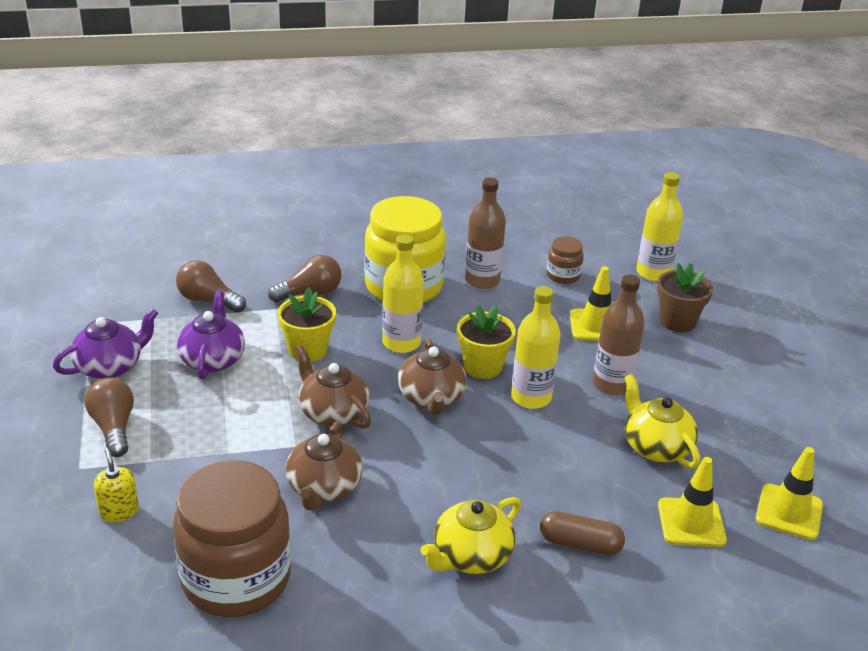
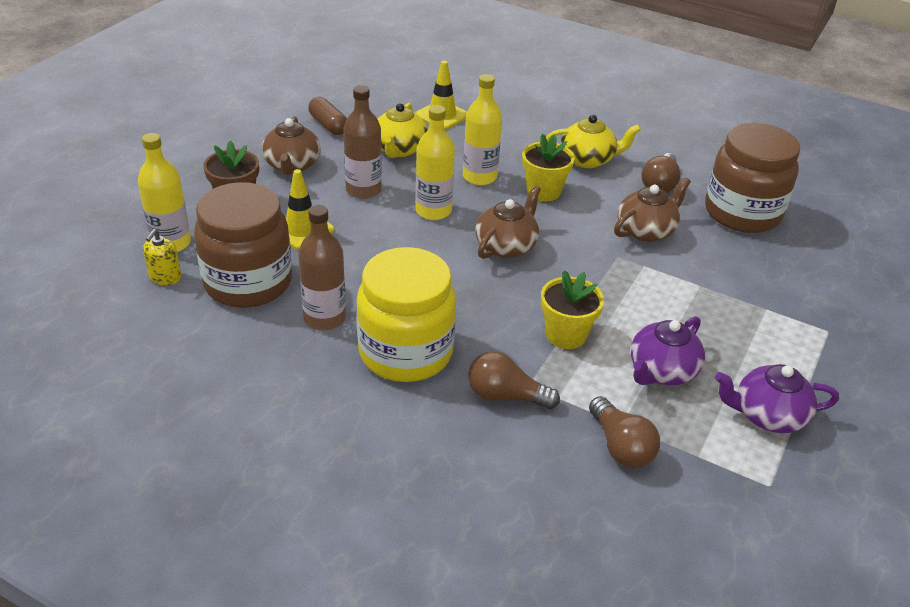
camera: 140 degrees left, 5 degrees up
brown light bulb [85,378,134,457] -> brown light bulb moved to [641,153,681,193]
yellow soap dispenser [94,448,139,522] -> yellow soap dispenser moved to [143,229,181,285]
brown teapot [295,345,371,429] -> brown teapot moved to [262,116,320,175]
yellow bottle [382,235,424,353] -> yellow bottle moved to [463,74,502,185]
yellow flower pot [457,305,516,379] -> yellow flower pot moved to [522,134,575,201]
brown capsule [540,511,625,555] -> brown capsule moved to [308,97,347,135]
brown jar [546,236,584,284] -> brown jar [194,182,292,308], size x2.22
yellow traffic cone [756,447,823,540] -> none

